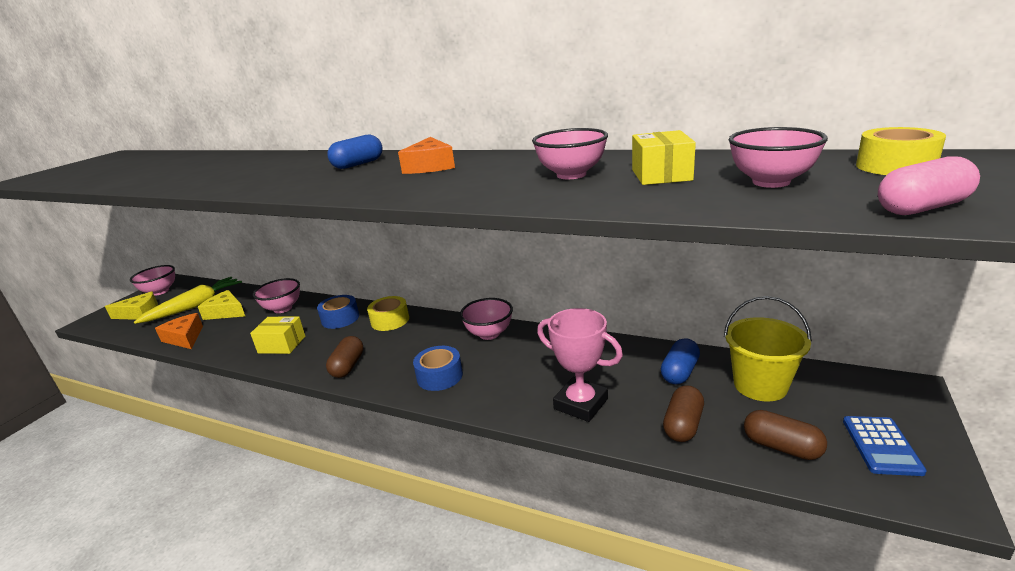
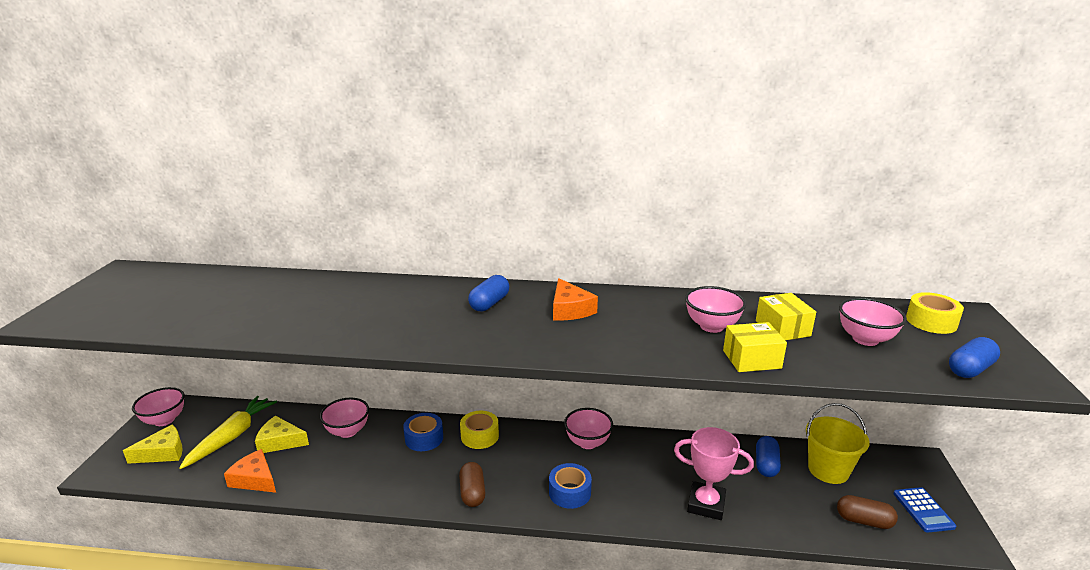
camera: 20 degrees left, 0 degrees up
yellow box [250,316,305,354] -> yellow box moved to [723,322,787,372]
brown capsule [663,385,704,442] -> none
pink capsule [878,156,980,215] -> blue capsule [949,337,1000,378]

